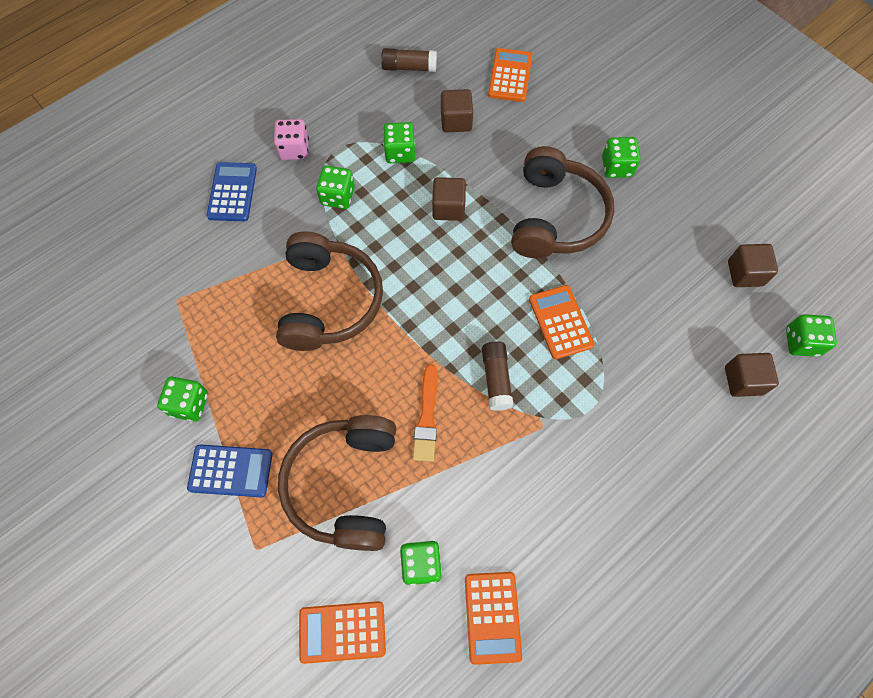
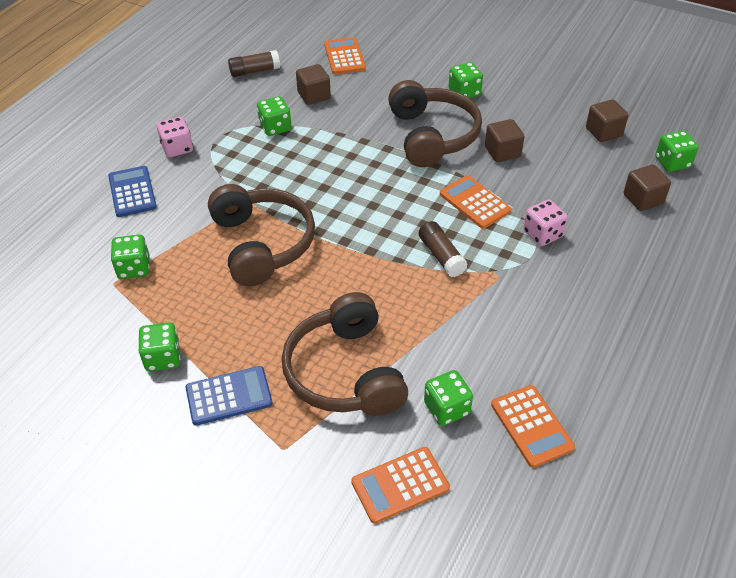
camera: 20 degrees left, 20 degrees down
green dice [316,166,355,209] -> green dice moved to [111,234,150,279]
orange brush [413,364,437,462] -> none
brown cube [432,177,466,221] -> brown cube moved to [485,119,525,162]
none -> pink dice [523,199,568,246]

